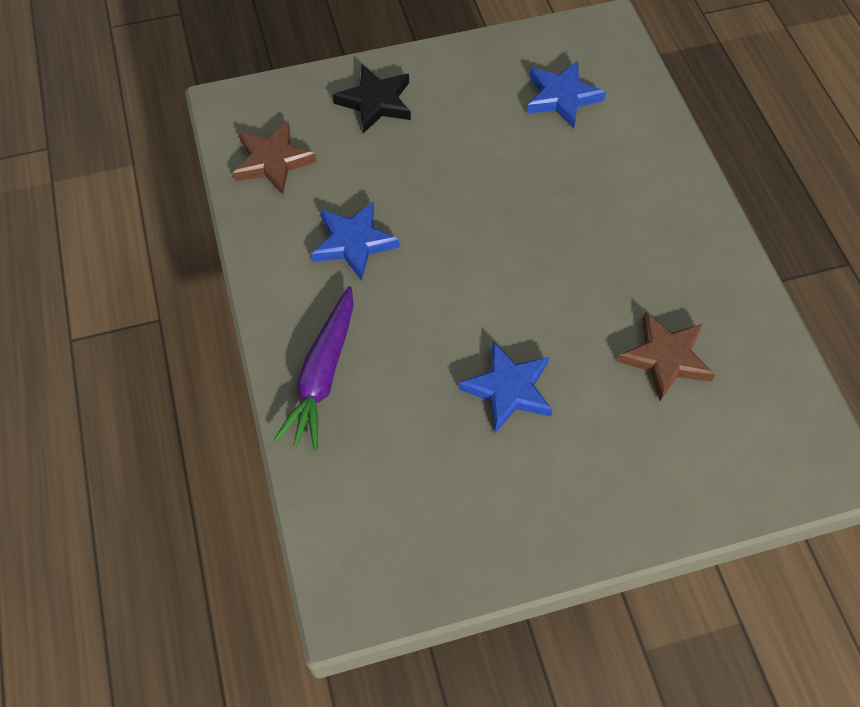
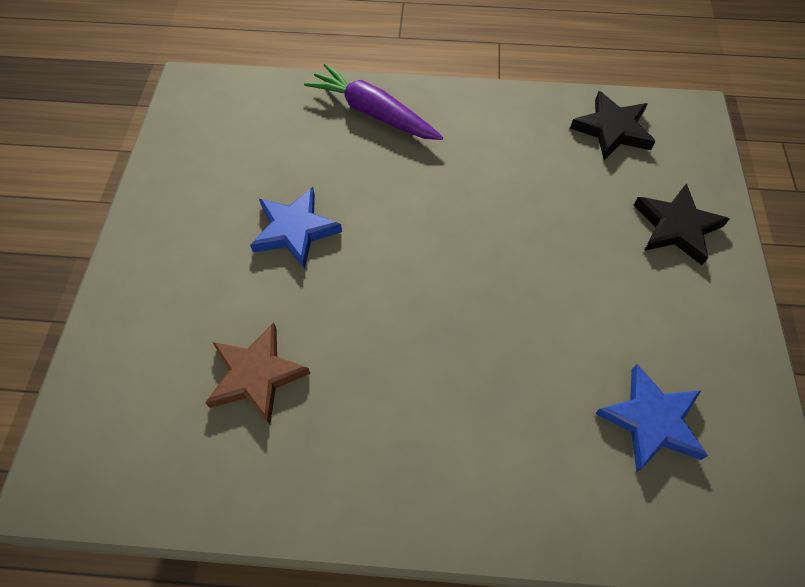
camera: 110 degrees right, 0 degrees up
brown star [233,121,317,195] -> black star [570,91,656,160]
blue star [311,201,400,281] -> none

